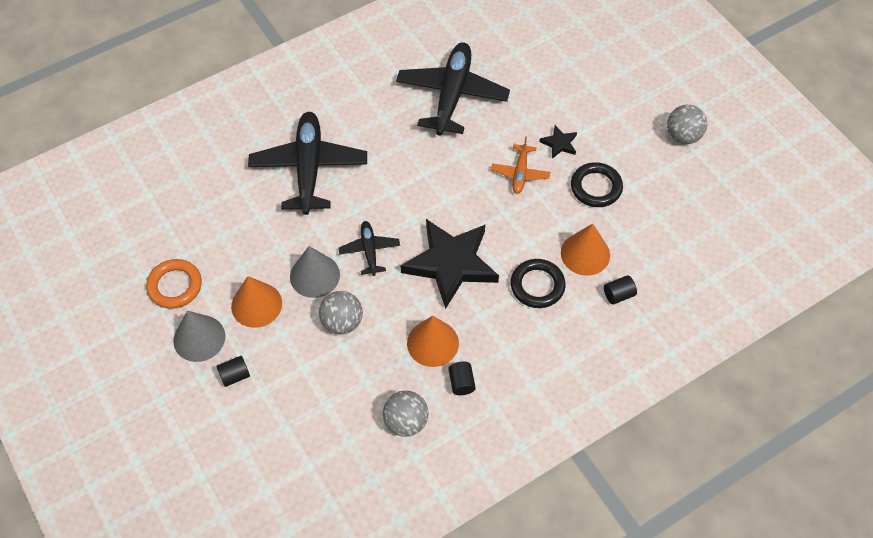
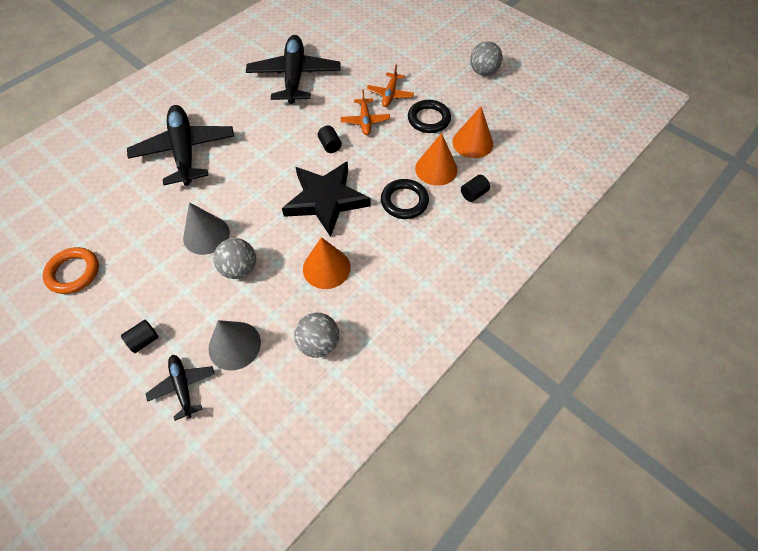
camera: 15 degrees left, 0 degrees up
grey cone [173,311,225,362] -> grey cone moved to [208,320,261,371]
orange cone [231,276,282,328] -> orange cone moved to [452,106,493,158]
black plane [339,221,400,276] -> black plane moved to [146,355,215,421]
black cylinder [448,361,476,395] -> black cylinder moved to [318,126,342,153]
black star [539,125,577,159] -> orange plane [366,65,414,107]

